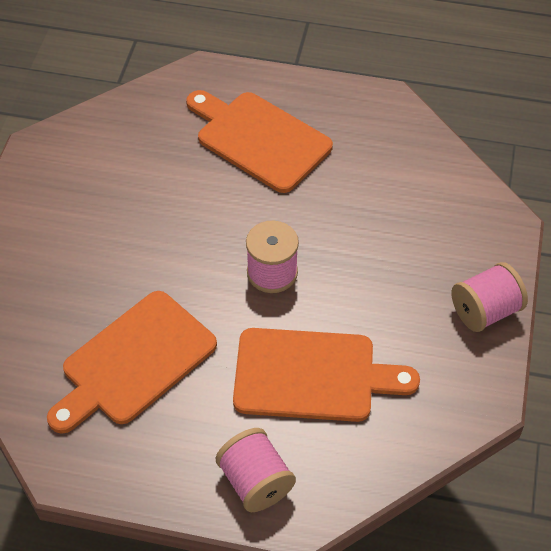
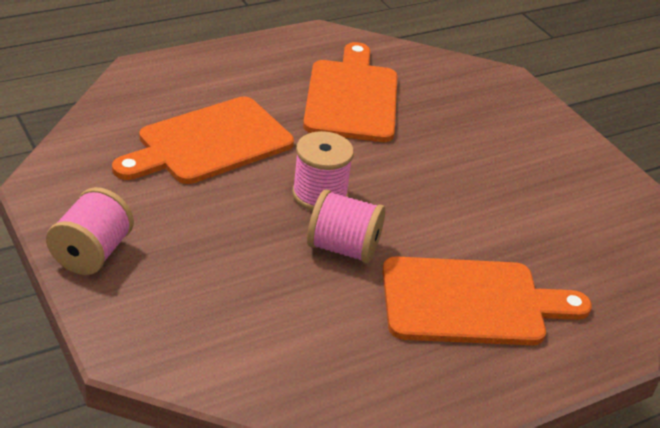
camera: 135 degrees right, 15 degrees down
pink spool [216,428,296,512] -> pink spool moved to [307,189,385,264]

